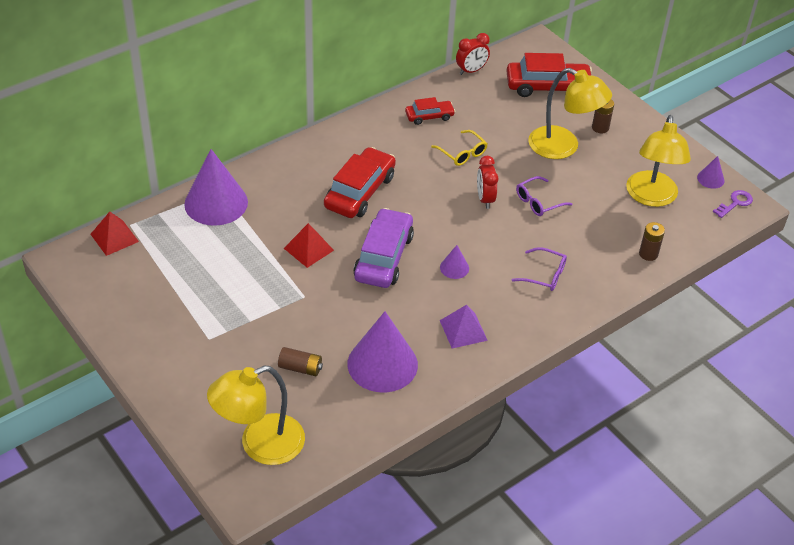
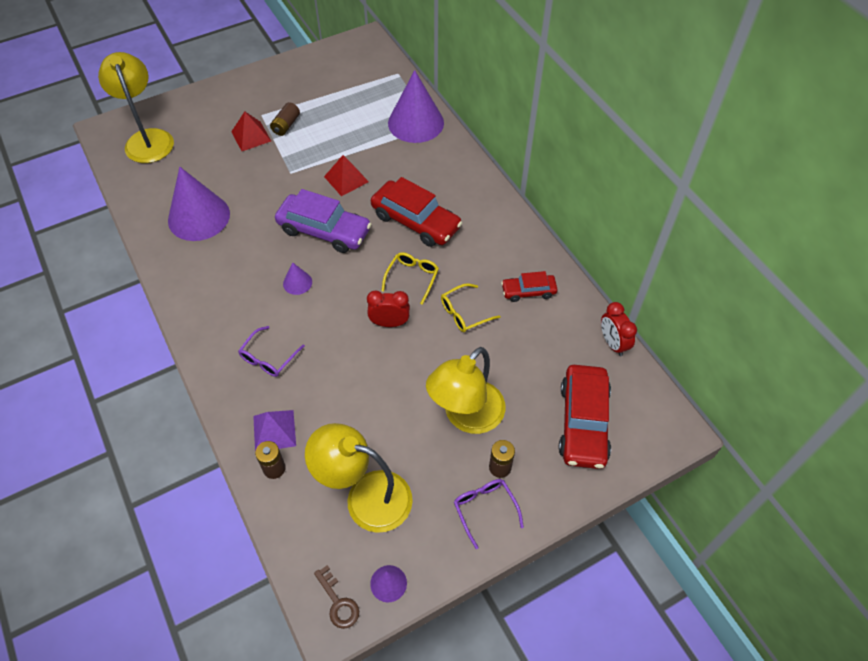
camera: 100 degrees right, 10 degrees up
red pyramid [91,212,139,256] -> red pyramid moved to [231,111,271,151]
brown battery [278,347,323,376] -> brown battery moved to [270,102,300,136]
red car [405,97,455,125] -> red car turned 90 degrees clockwise [501,271,558,302]
purple pyramid [440,305,488,348] -> purple pyramid moved to [253,410,296,451]
purple glasses [516,176,572,216] -> purple glasses moved to [454,479,524,549]
purple key [713,190,753,218] -> brown key [314,565,359,629]
none -> yellow glasses [381,252,439,305]

